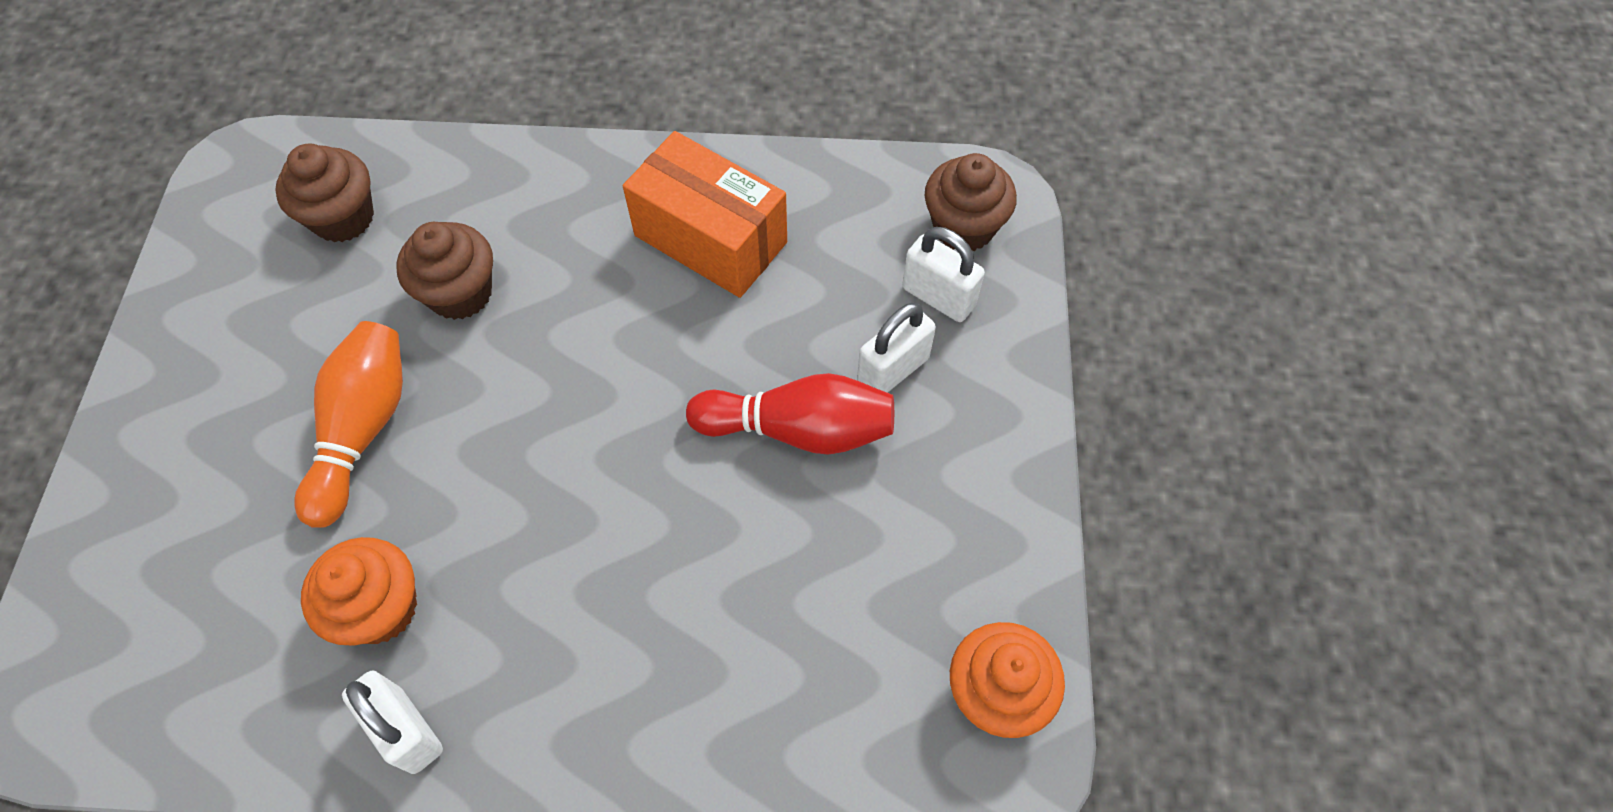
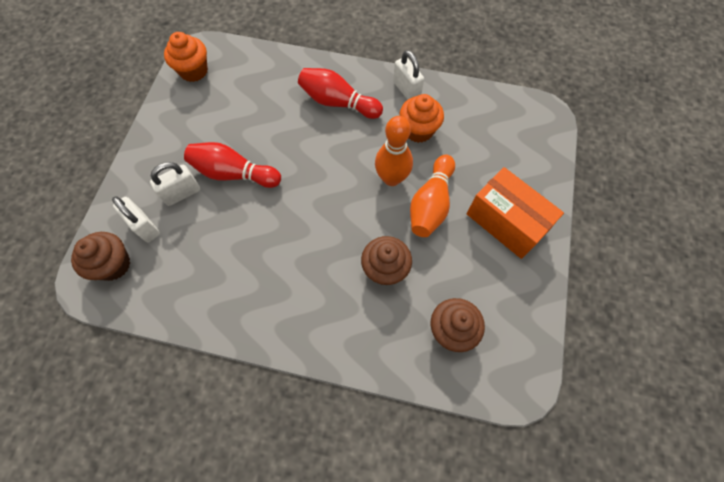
camera: 170 degrees left, 5 degrees up
orange box [623,131,787,298] -> orange box moved to [467,167,564,259]
none -> red bowling pin [298,68,383,119]
none -> orange bowling pin [375,116,413,186]

